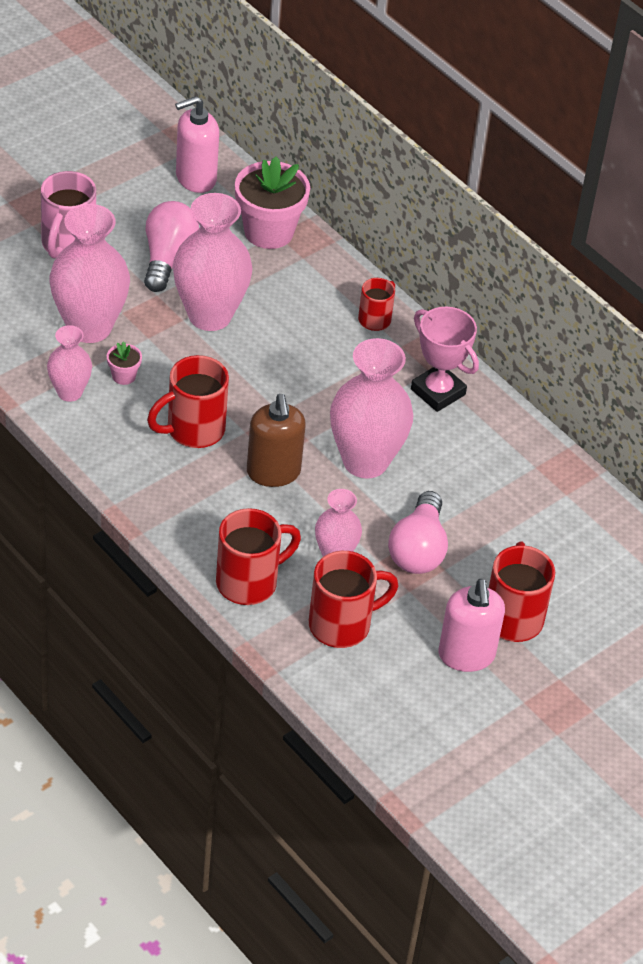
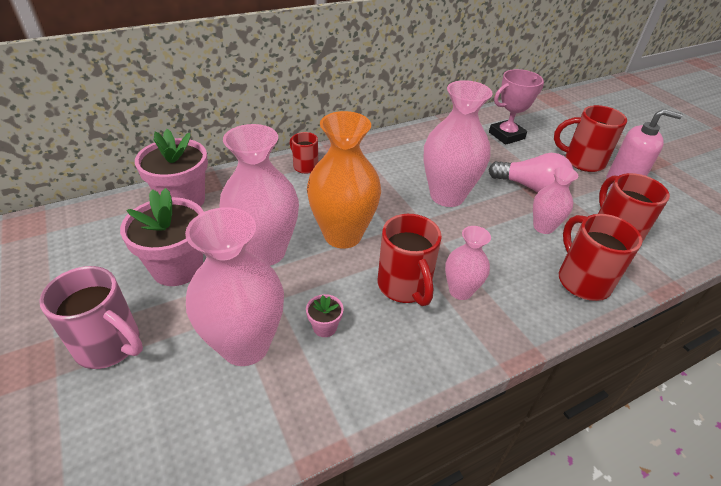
camera: 75 degrees left, 5 degrees down
pink vase [47,325,92,402] -> pink vase moved to [445,226,491,300]
pink light bulb [144,201,199,292] -> pink flower pot [120,188,204,286]
pink soap dispenser [175,96,219,193] -> none
brown soap dispenser [247,394,306,487] -> none
pink trophy [411,307,479,412] -> pink trophy moved to [489,69,544,145]
none -> orange vase [307,111,381,249]

